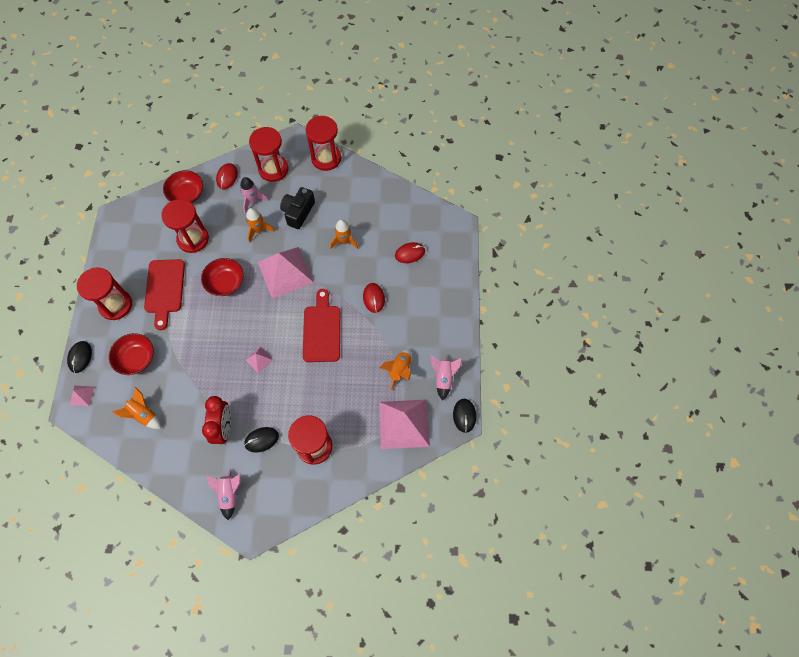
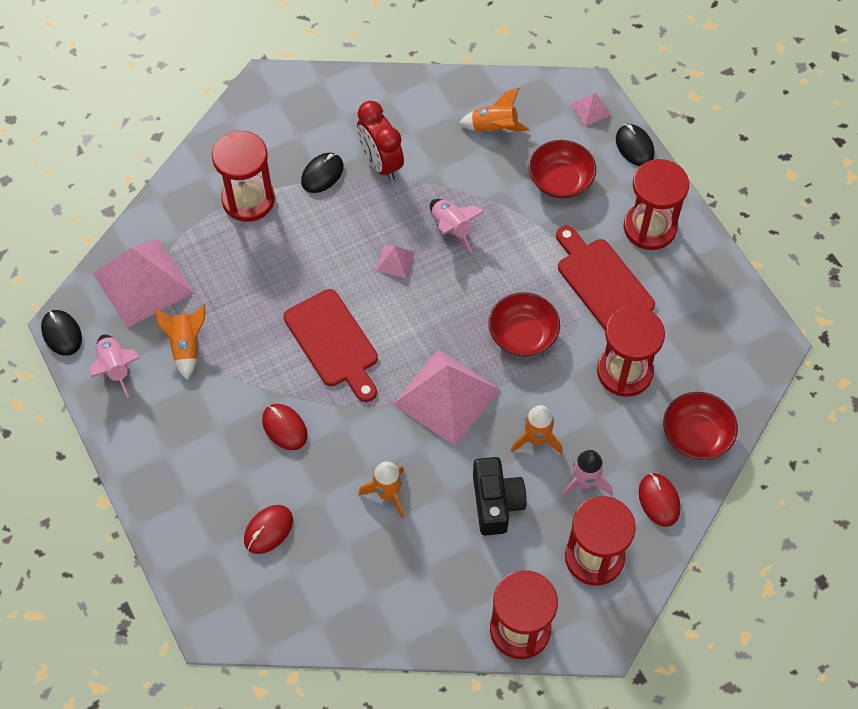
camera: 150 degrees right, 5 degrees down
pink rocket [207,469,241,520] -> pink rocket moved to [430,199,485,254]

